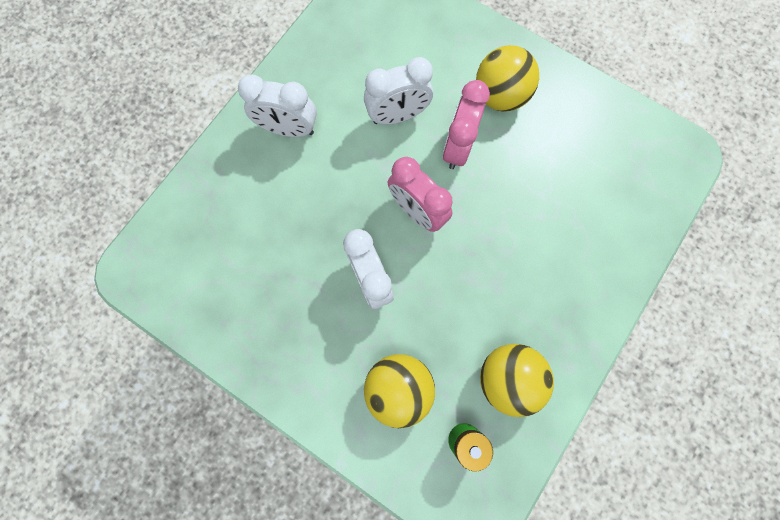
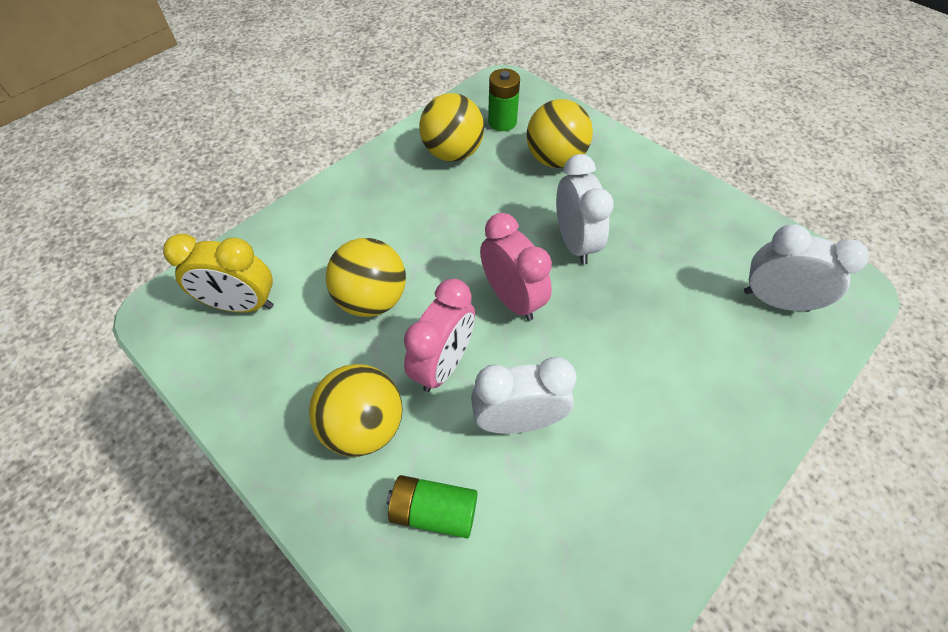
camera: 170 degrees left, 20 degrees down
white clock [238,75,317,137] -> white clock moved to [744,224,869,312]
none -> yellow clock [163,234,274,313]
none -> yellow ball [326,238,406,317]
none -> green battery [387,475,478,538]

